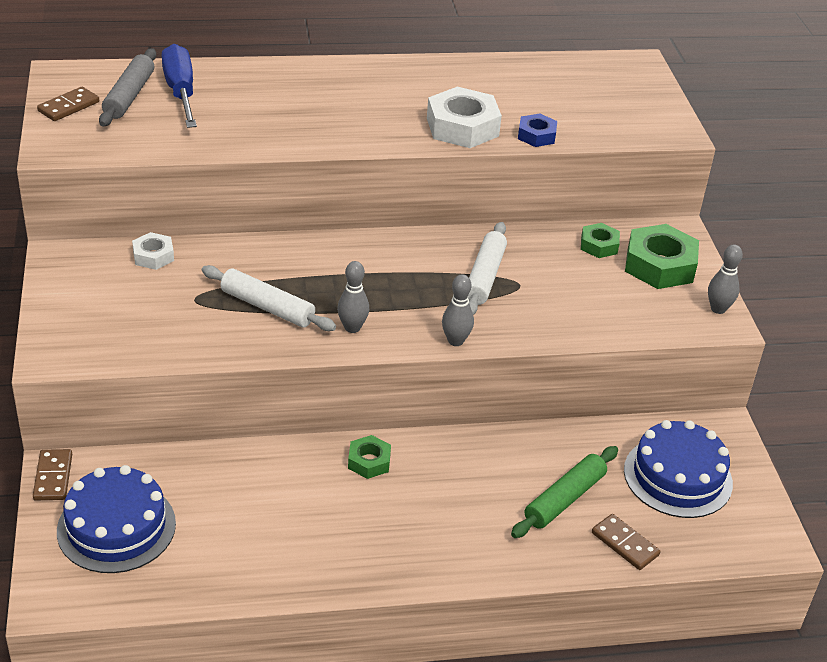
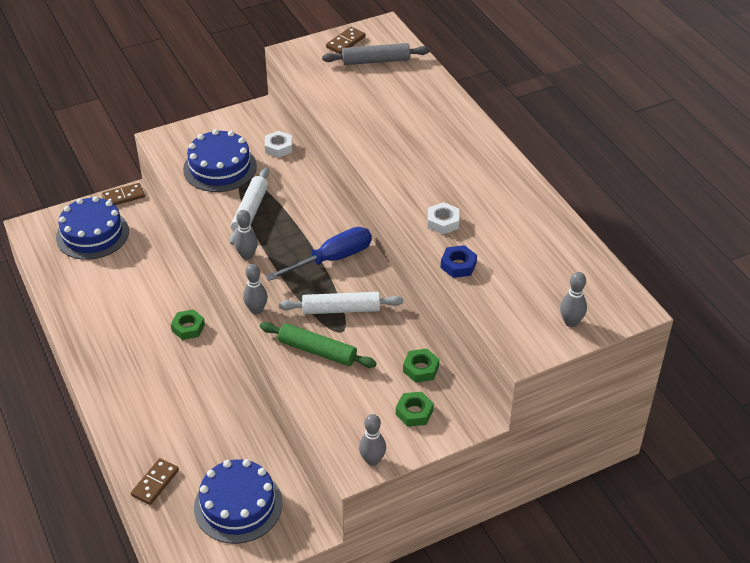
camera: 75 degrees right, 5 degrees up
brown domino [37,87,99,121] -> brown domino turned 75 degrees counterclockwise [326,27,365,54]
blue screwdriver [161,44,197,128] -> blue screwdriver moved to [265,227,372,281]
white nut [427,87,502,148] -> white nut [428,202,459,234], size x0.55
green rolling pin [511,446,618,538] -> green rolling pin moved to [260,322,377,368]
green nut [625,224,699,289] -> green nut [396,392,434,427], size x0.55
none -> blue cake [183,129,257,192]
none -> grey bowling pin [560,272,587,327]

